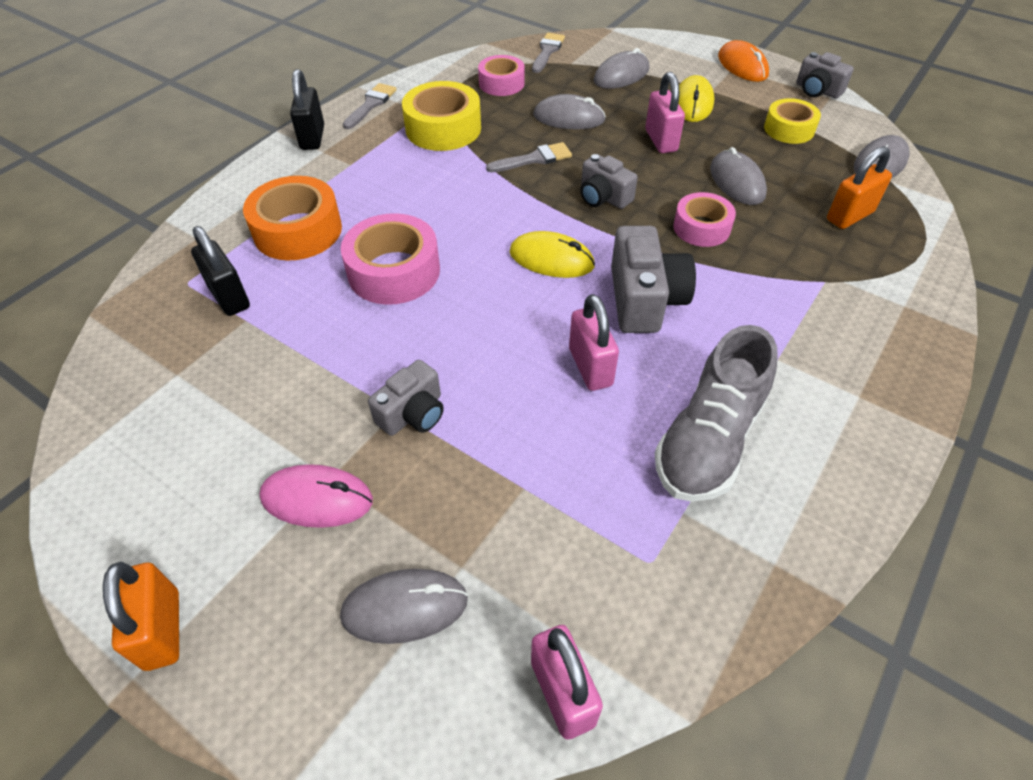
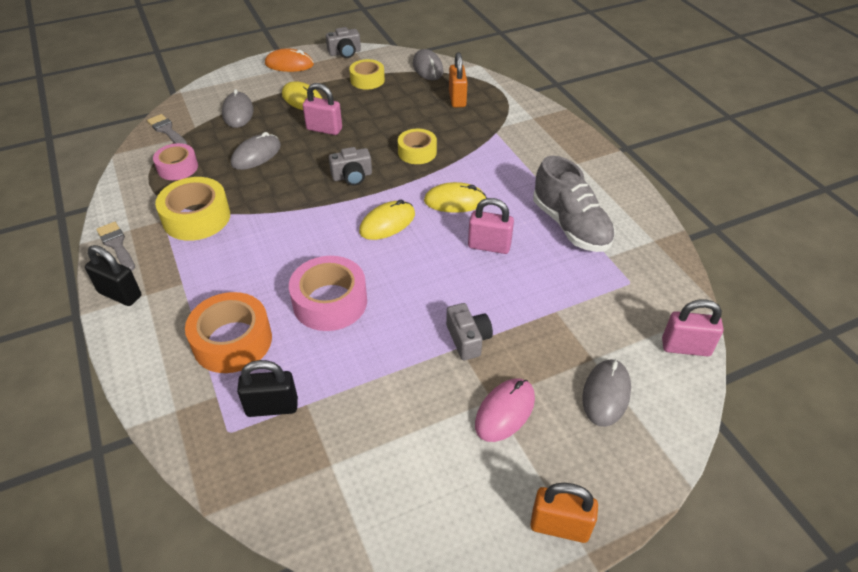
camera: 60 degrees left, 5 degrees down
grey brush [486,142,572,172] -> none
grey camera [611,226,696,333] -> yellow mouse [424,182,487,213]
pink tape [673,192,736,247] -> yellow tape [398,129,437,164]
grey mouse [710,147,767,205] -> none

